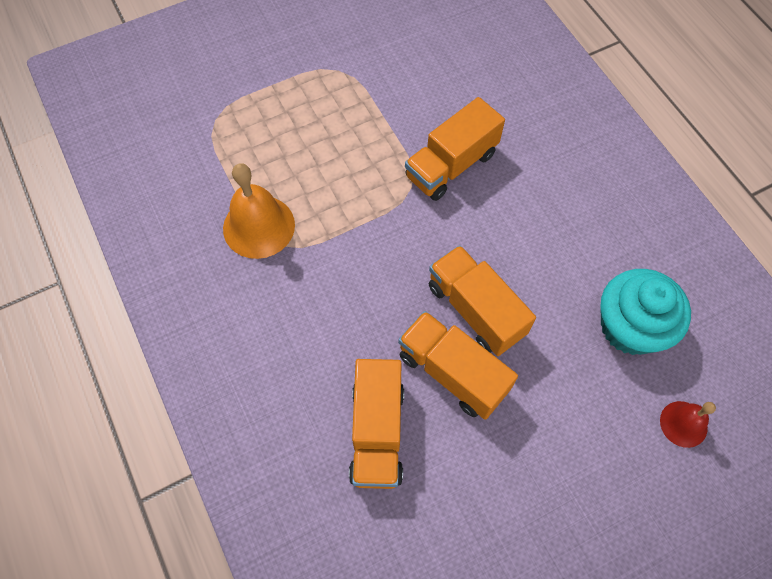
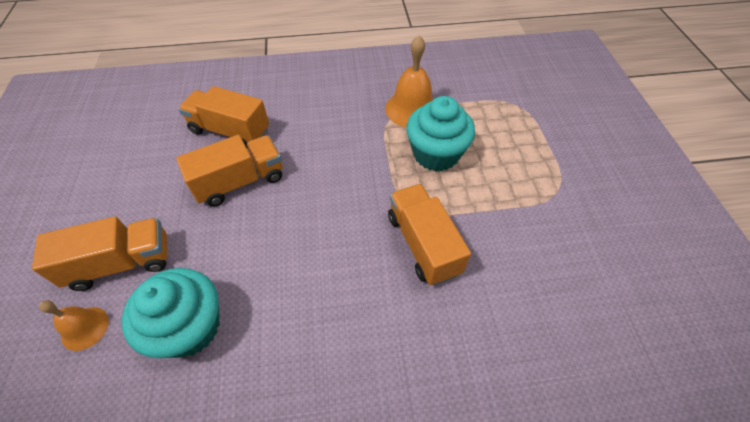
camera: 110 degrees right, 10 degrees down
orange truck [428,245,536,356] -> orange truck moved to [32,217,167,291]
red bell [660,401,716,448] -> orange bell [39,300,109,351]
none -> turquoise cupcake [406,96,475,171]

